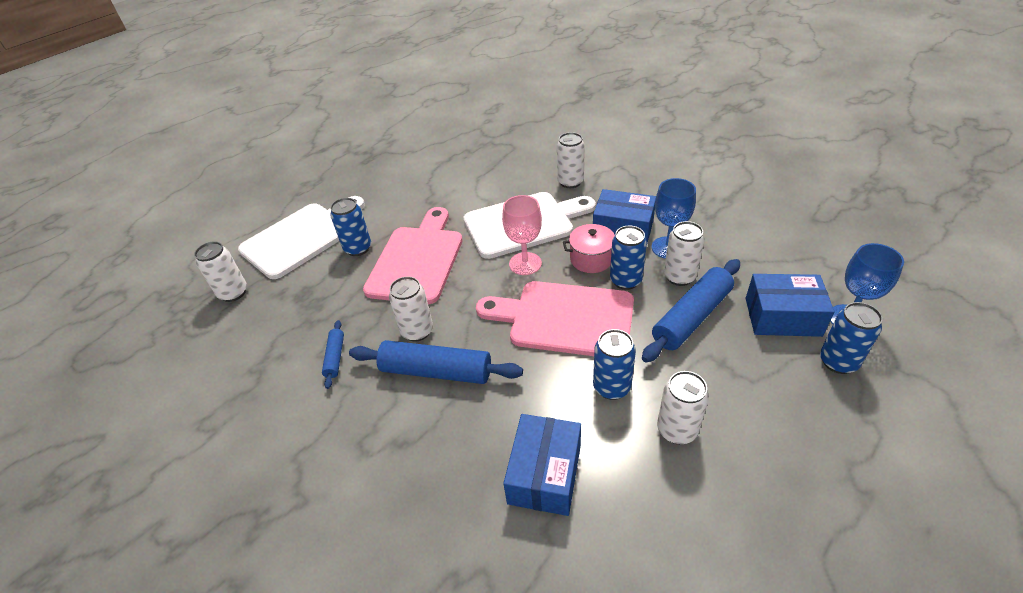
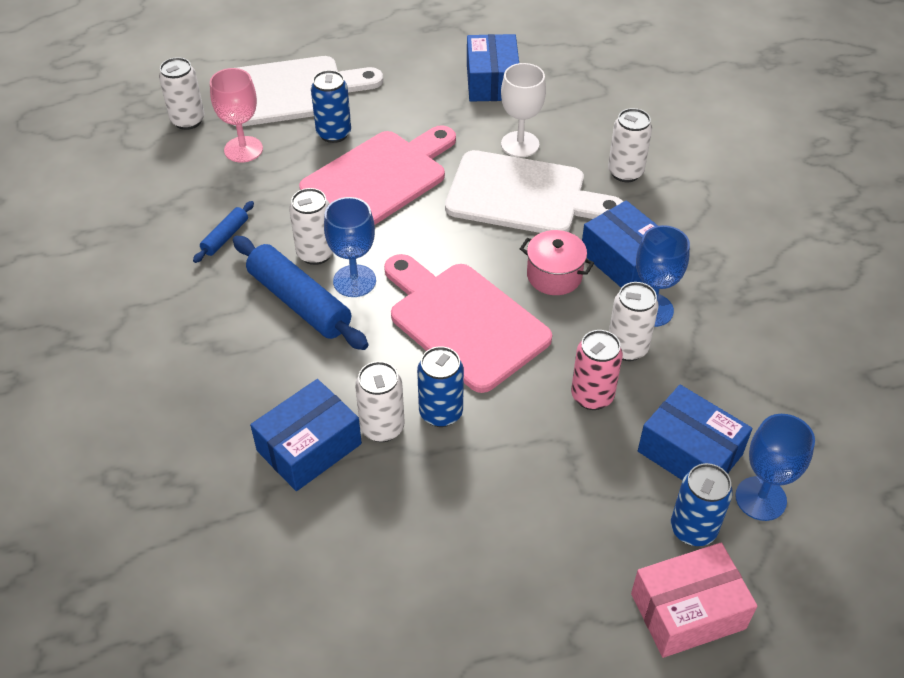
camera: 30 degrees right, 5 degrees up
pink goblet [502,195,542,275] -> pink goblet moved to [210,68,263,163]
blue can [610,226,647,290] -> none
blue rolling pin [642,259,740,363] -> pink can [571,330,623,410]
white can [657,371,709,444] -> white can moved to [355,361,405,442]
none -> blue goblet [324,197,376,297]
none -> blue box [467,34,519,102]
none -> white goblet [501,63,546,157]
none -> pink box [631,543,757,658]

